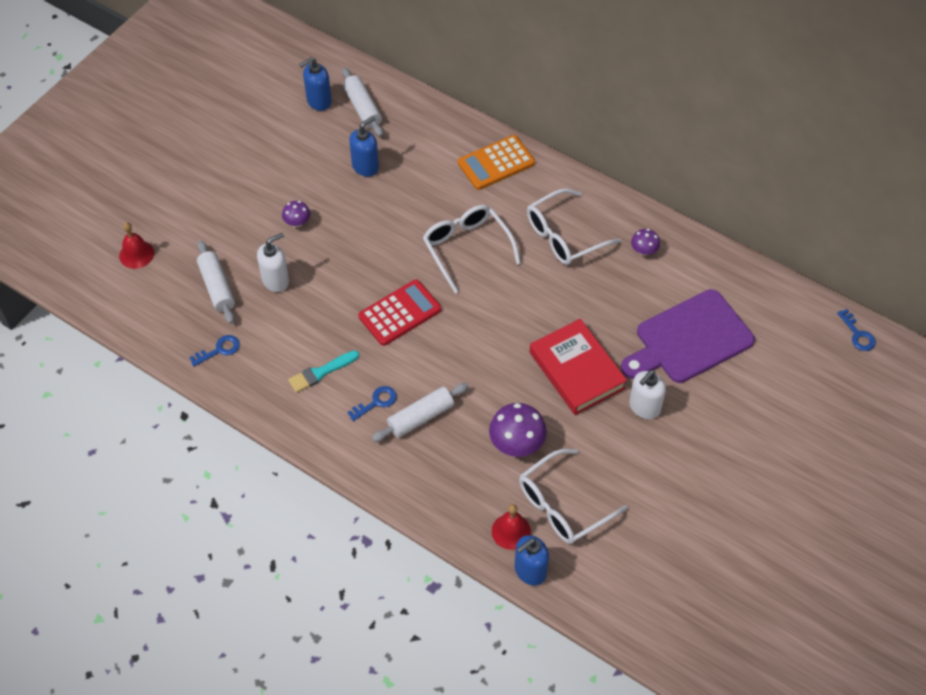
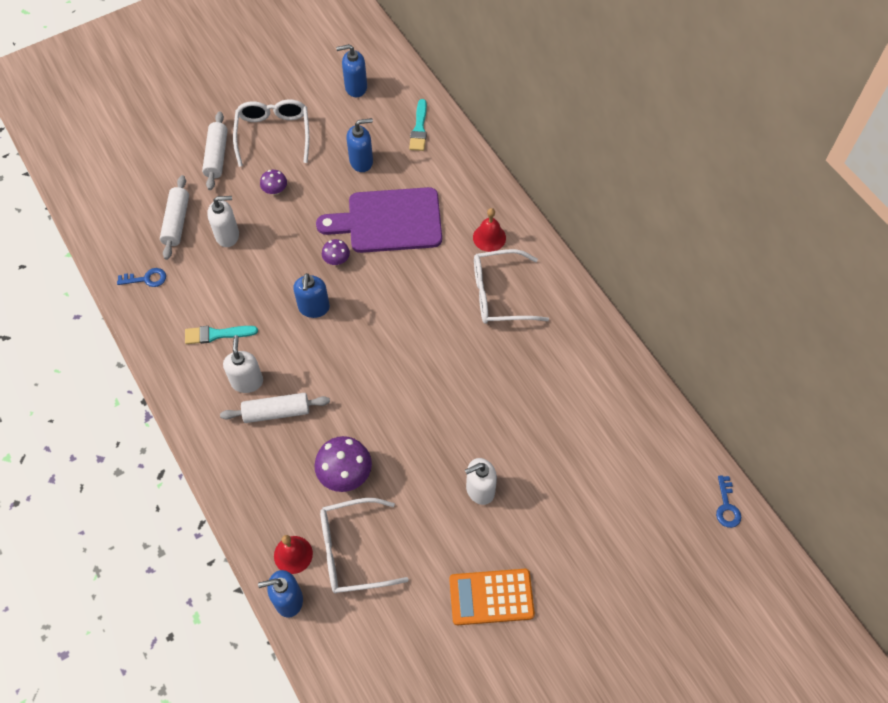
camera: 25 degrees right, 5 degrees up
red bell [119,222,154,269] -> red bell moved to [473,208,506,252]
white rolling pin [342,67,383,137] -> white rolling pin moved to [202,112,228,190]
blue key [347,386,397,421] -> white soap dispenser [223,335,263,393]
red calculator [359,279,441,346] -> blue soap dispenser [293,273,330,318]
white glasses [423,205,521,294] -> white glasses moved to [233,99,309,167]
orange calculator [458,135,535,190] -> orange calculator moved to [449,569,535,625]
red book [530,319,627,415] -> none
purple cutting board [621,289,755,383] -> purple cutting board moved to [316,187,442,253]
purple mushroom [631,229,660,256] -> purple mushroom moved to [322,239,350,265]
none -> turquoise brush [409,99,427,151]

